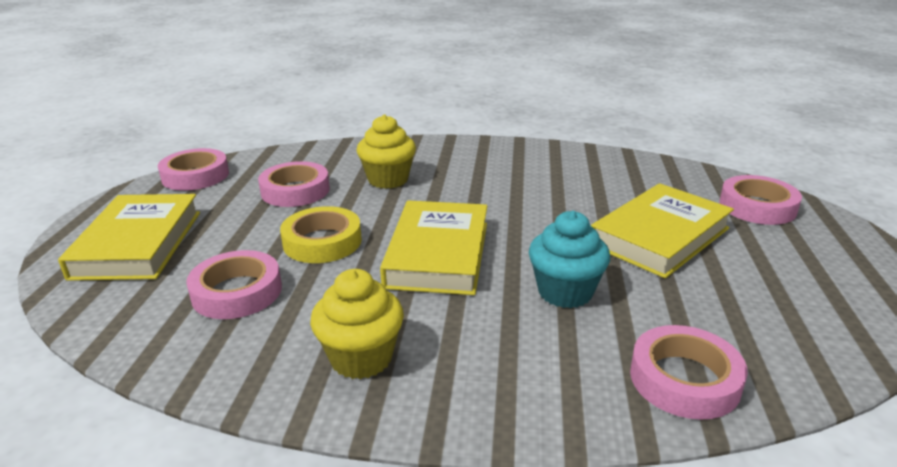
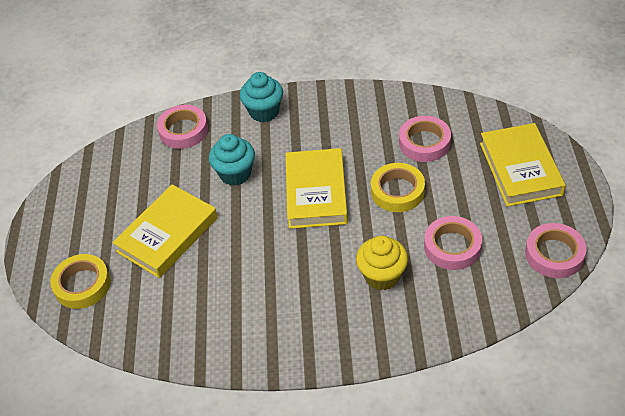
camera: 175 degrees right, 20 degrees up
yellow cupcake [310,269,404,379] -> none
pink tape [720,175,802,225] -> yellow tape [50,254,111,309]
none -> turquoise cupcake [240,72,283,122]

